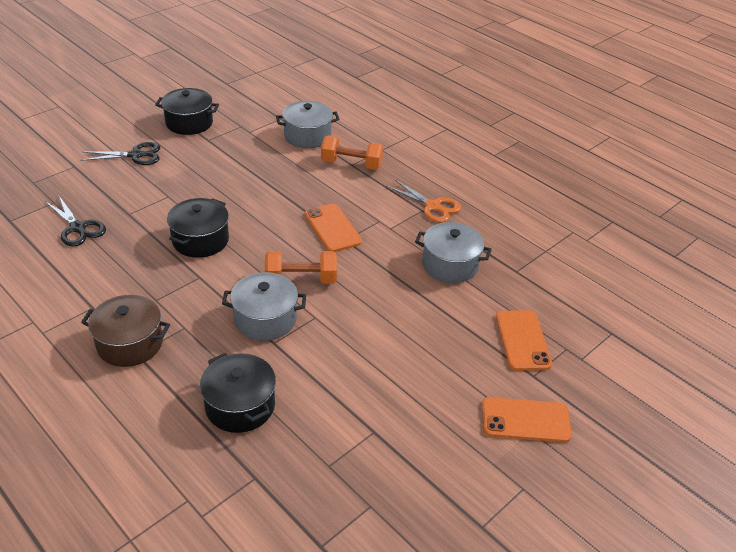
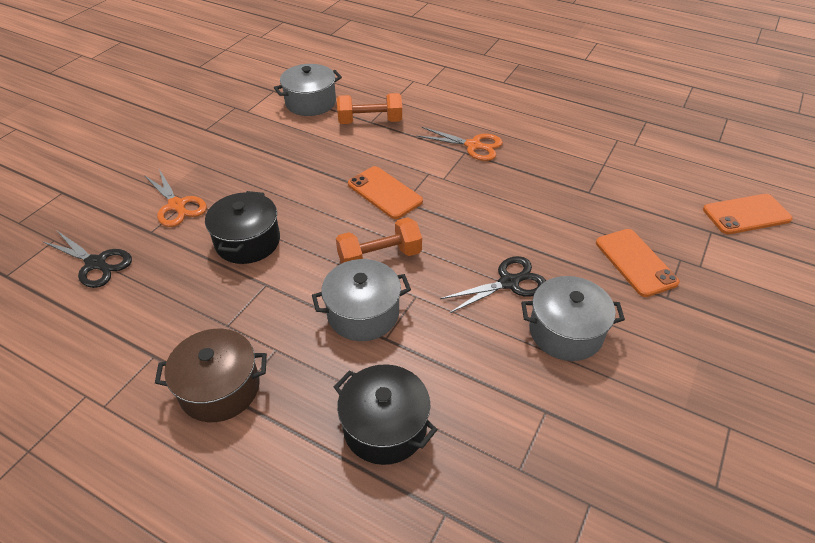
camera: 15 degrees left, 5 degrees up
black scissors [80,142,160,165] -> black scissors moved to [440,256,546,313]
black pot [155,88,219,135] -> none
grey pot [415,222,492,283] -> grey pot moved to [521,276,625,361]
orange phone [482,397,572,442] -> orange phone moved to [703,194,793,234]
none -> orange scissors [144,169,207,227]

